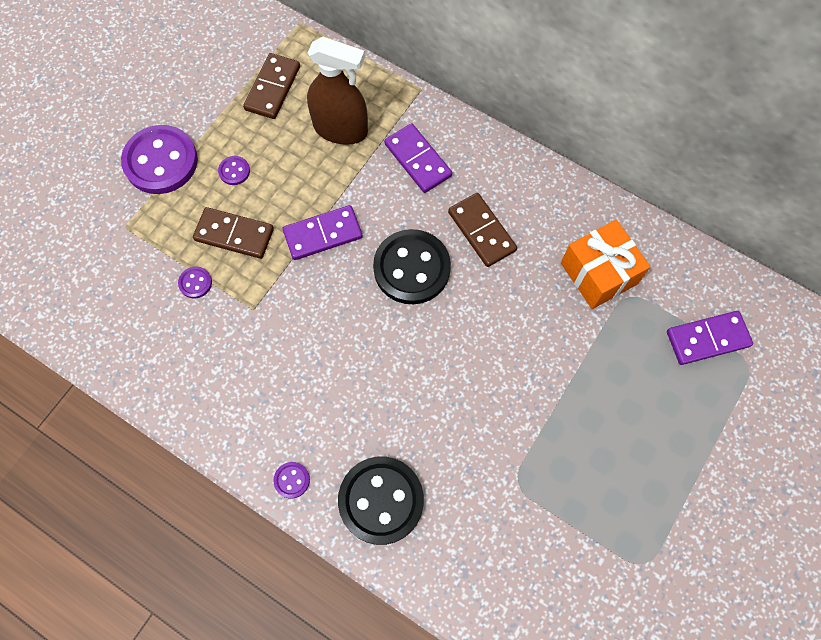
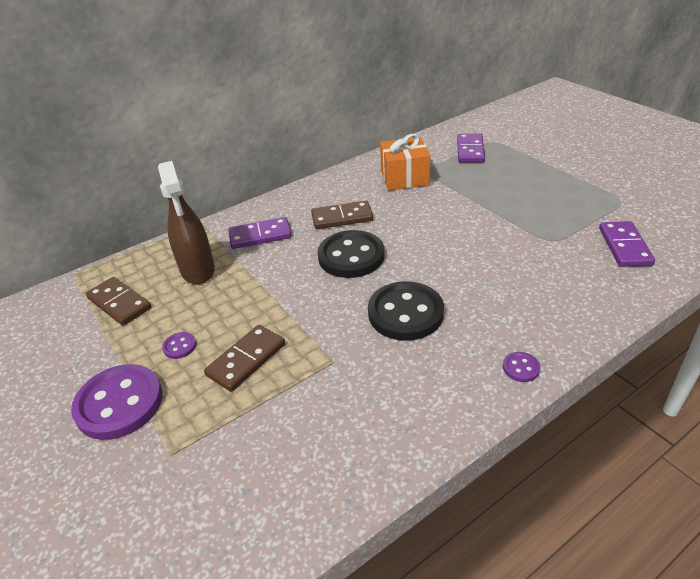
camera: 65 degrees left, 30 degrees down
purple button [178,267,212,298] -> none
purple domino [283,205,363,260] -> purple domino moved to [599,221,655,267]
brown spray bottle [307,37,368,145] -> brown spray bottle turned 120 degrees clockwise [158,161,215,284]
black button [338,457,424,545] -> black button moved to [368,281,444,341]

